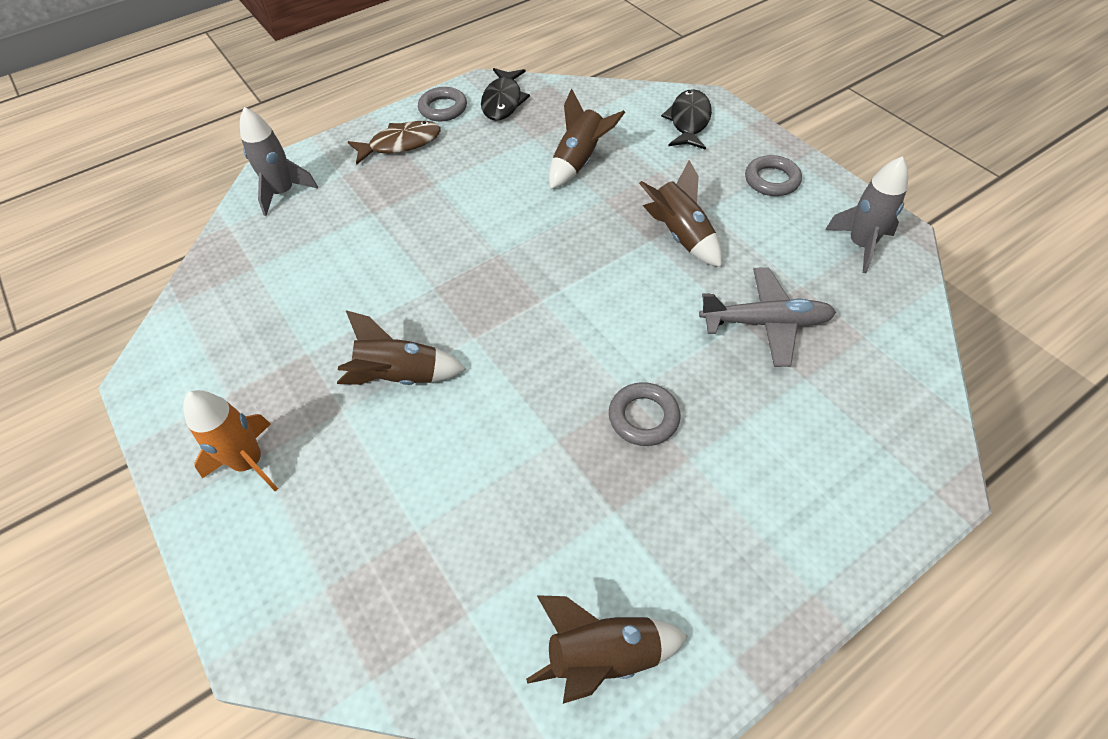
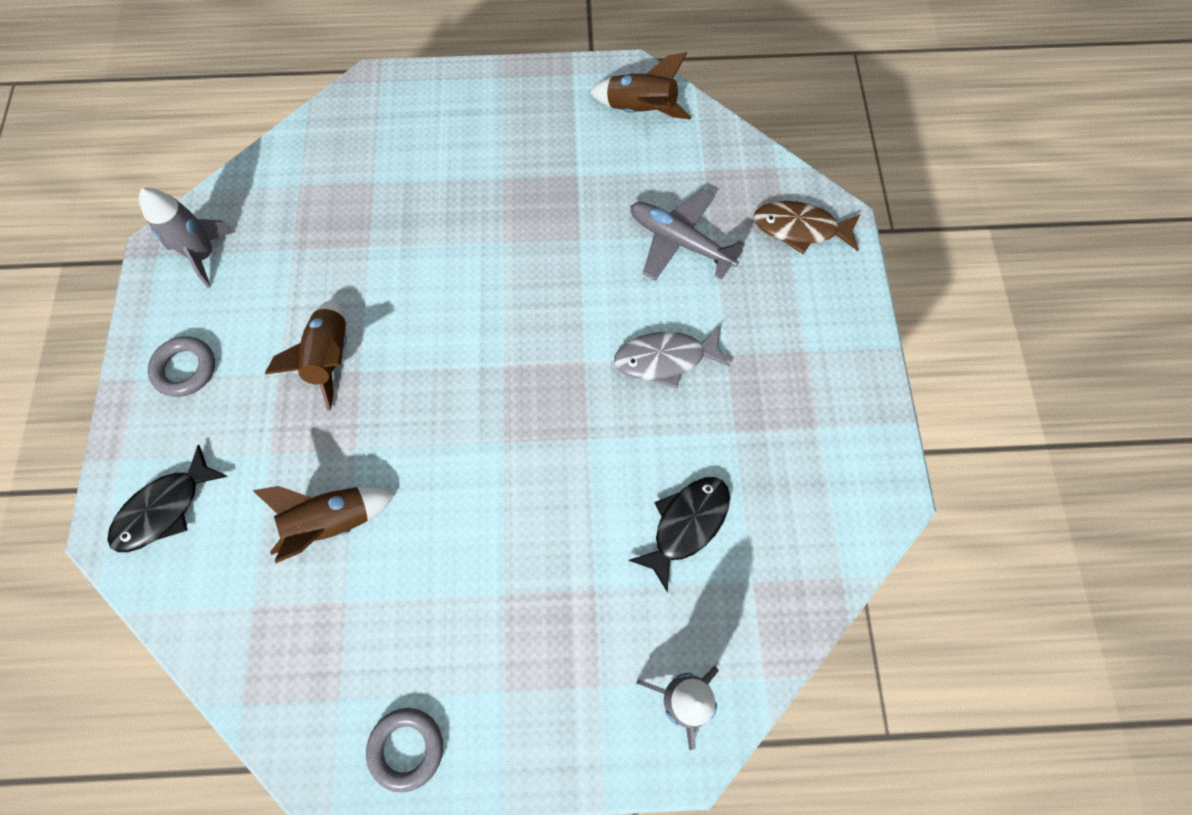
camera: 150 degrees left, 15 degrees up
orange rocket [183,390,278,491] -> none
brown rocket [337,310,466,385] -> grey fish [614,326,731,388]
brown fish [348,121,441,165] -> brown fish moved to [753,201,861,254]
black fish [481,68,530,121] -> black fish moved to [628,477,730,592]
grey ring [609,382,680,446] -> none
grey plane [699,267,836,367] -> grey plane moved to [630,189,745,281]

